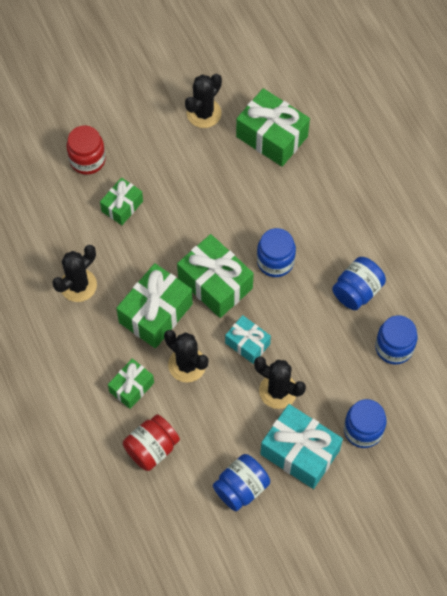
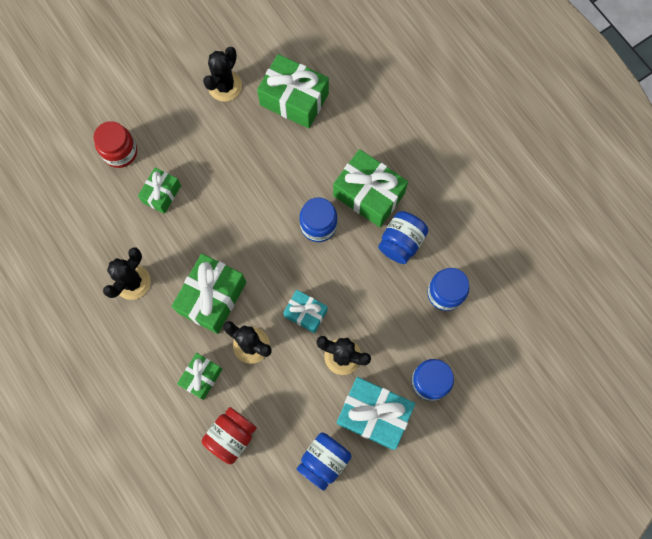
camera: 10 degrees left, 10 degrees up
green gift [177,234,254,318] -> green gift moved to [333,149,408,227]

